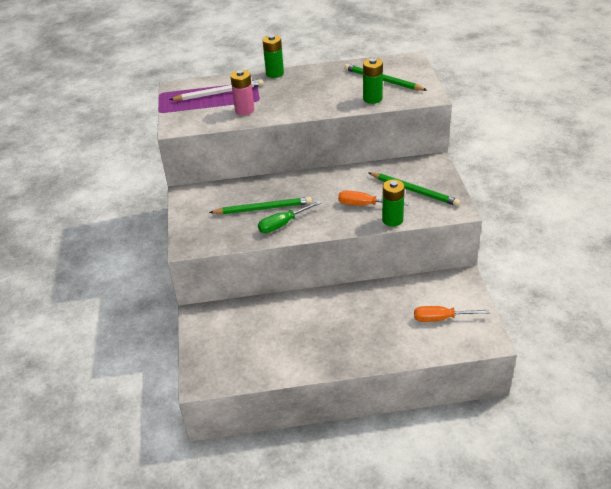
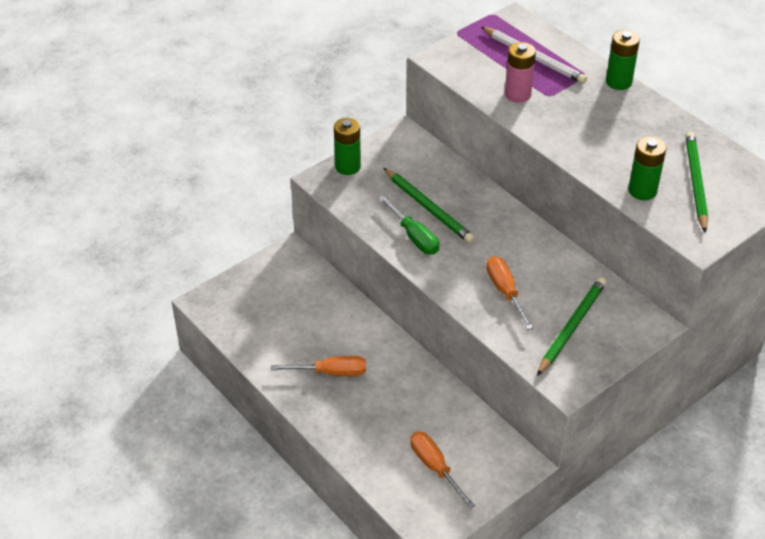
camera: 55 degrees right, 5 degrees up
green screwdriver [258,201,321,233] -> green screwdriver turned 150 degrees counterclockwise [379,195,439,254]
green pencil [369,172,460,206] -> green pencil turned 150 degrees counterclockwise [537,277,606,376]
green battery [382,179,405,227] -> green battery moved to [334,118,361,175]
none -> orange screwdriver [271,356,366,376]

